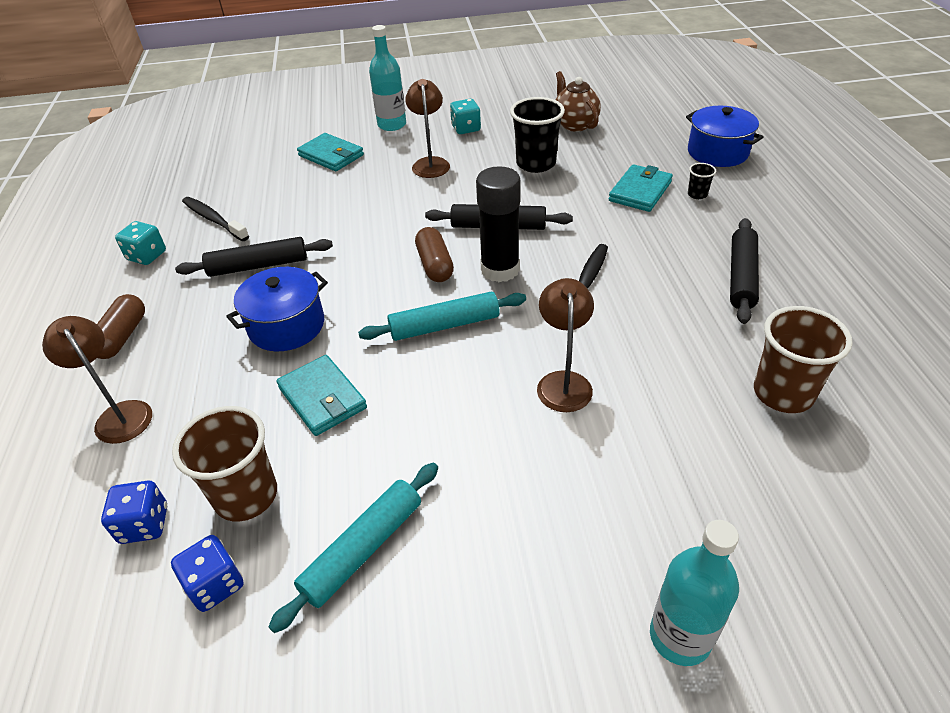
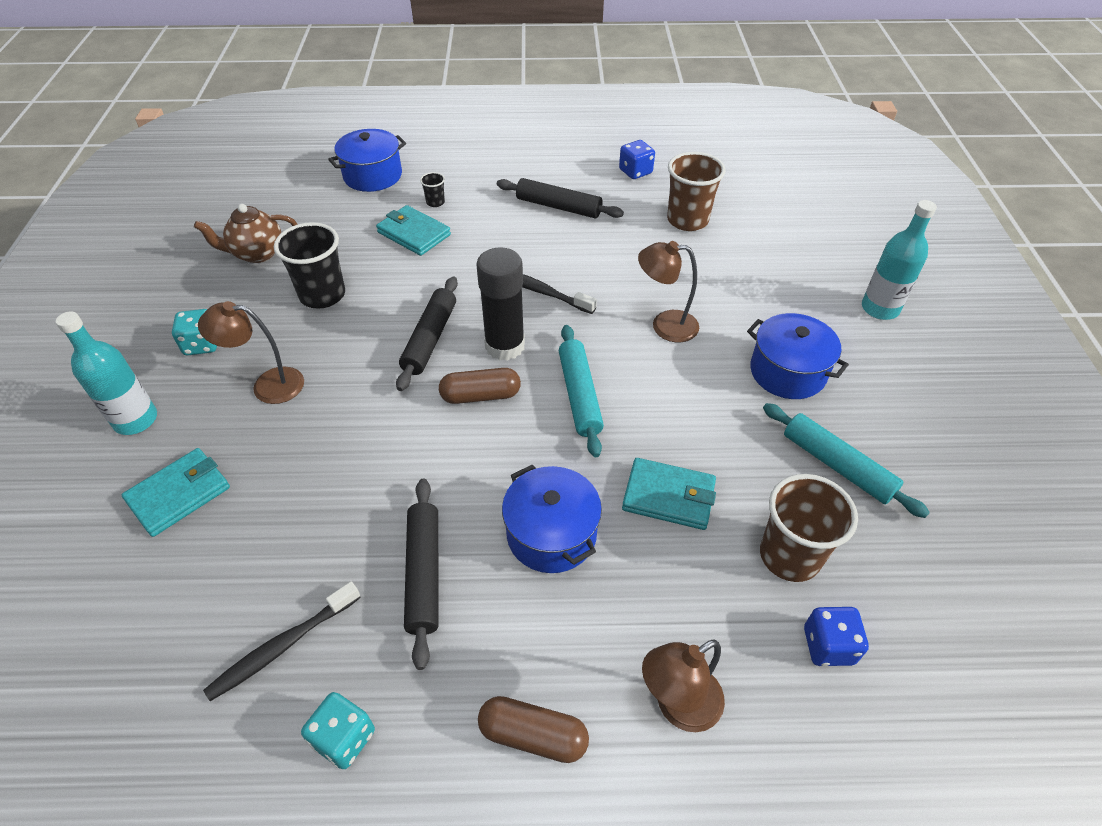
camera: 85 degrees left, 5 degrees up
blue dice [171,535,244,612] -> blue dice moved to [619,140,655,179]
turquoise wallet [276,355,367,436] -> turquoise wallet turned 45 degrees clockwise [622,458,716,530]
none -> blue pot [747,313,849,399]

